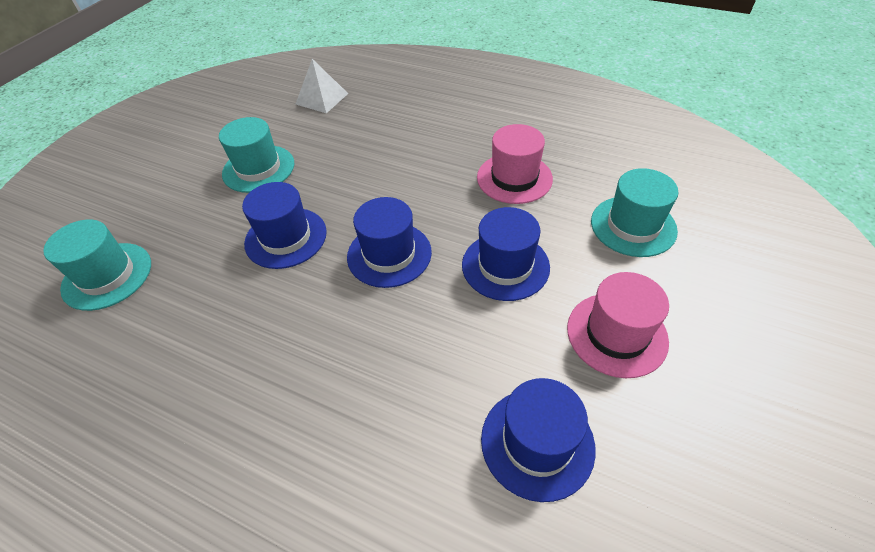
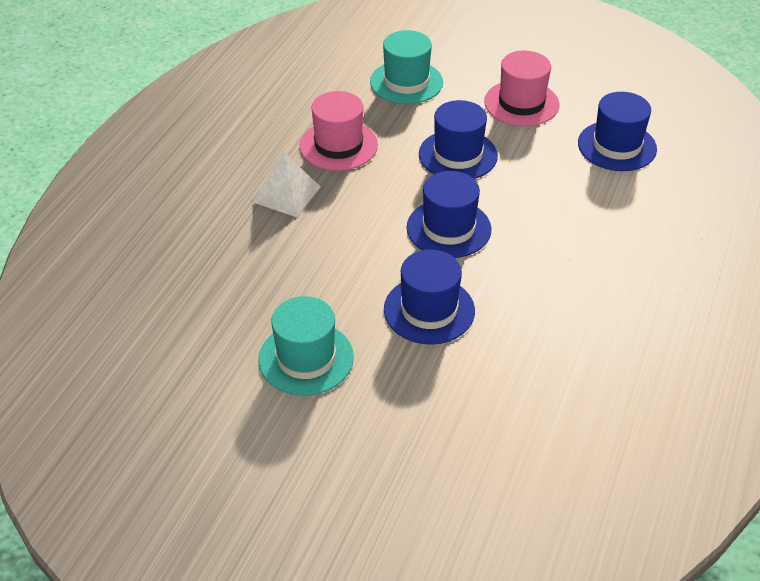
camera: 95 degrees left, 5 degrees down
turquoise hat [43,219,151,311] -> none
white pyramid [296,59,348,113] -> white pyramid moved to [253,151,320,217]

